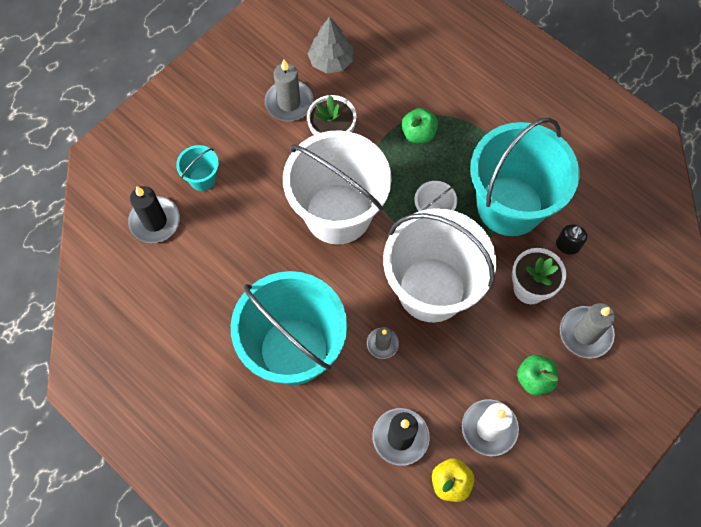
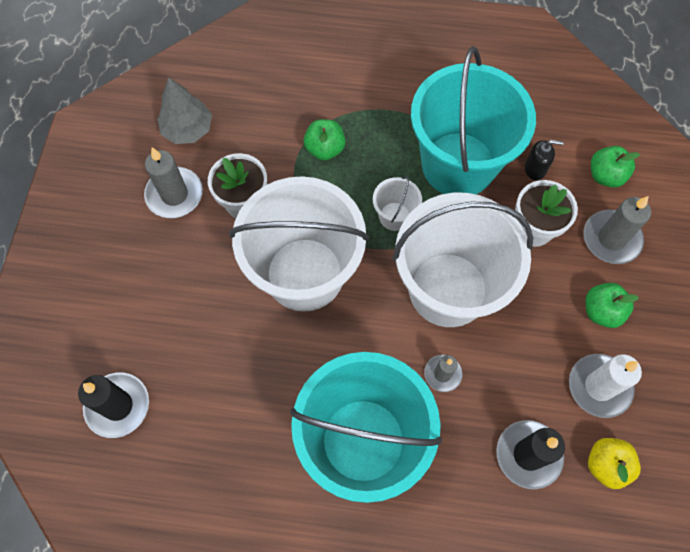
camera: 35 degrees left, 0 degrees up
turquoise bucket [176,145,219,191] -> none
black soap dispenser [556,224,587,255] -> black soap dispenser turned 75 degrees counterclockwise [525,140,564,180]
none -> green apple [591,146,640,188]

